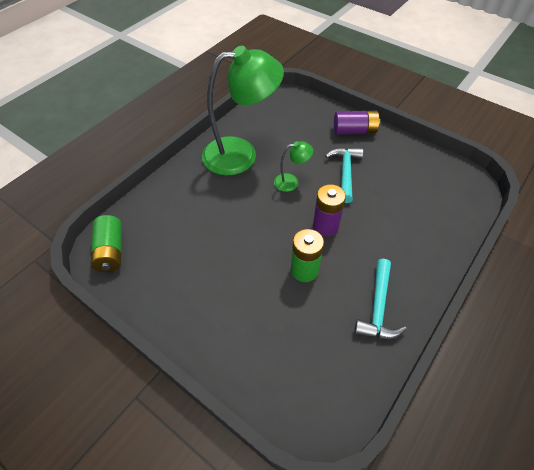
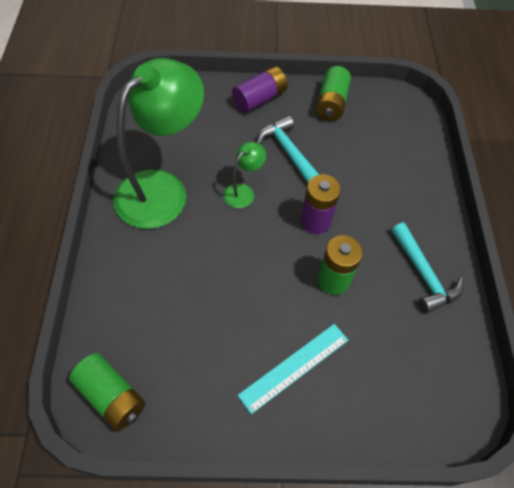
camera: 40 degrees left, 5 degrees up
none -> turquoise ruler [238,324,348,414]
none -> green battery [316,66,351,121]

